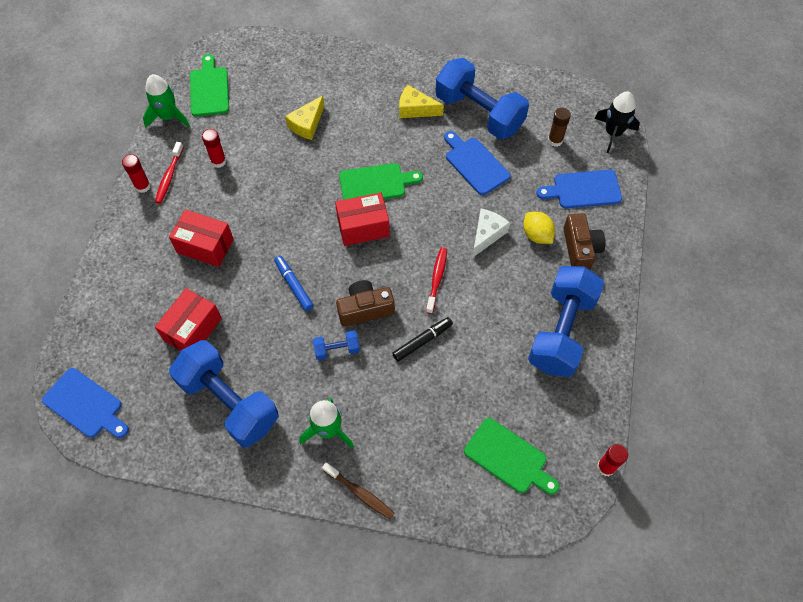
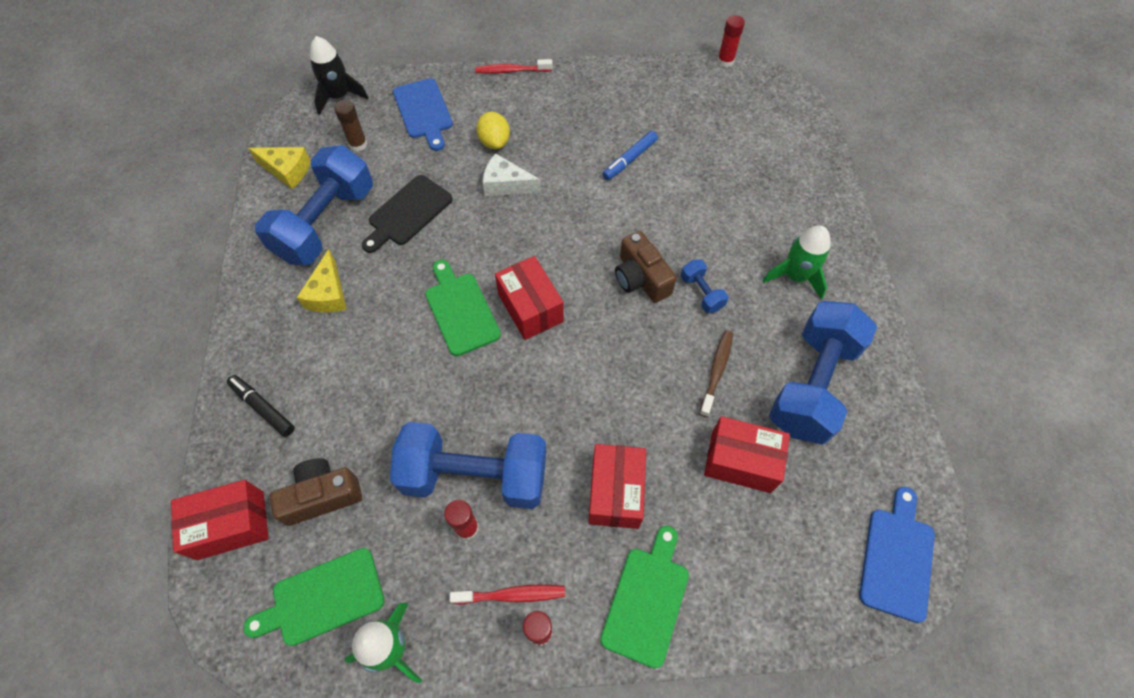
camera: 105 degrees left, 0 degrees up
blue marker [274,256,314,311] -> blue marker moved to [602,131,658,180]
yellow cheese [285,96,324,140] -> yellow cheese moved to [248,147,311,189]
brown toothbrush [322,462,394,519] -> brown toothbrush moved to [699,330,733,417]
black marker [392,317,453,362] -> black marker moved to [227,375,295,437]
red toothbrush [426,247,447,314] -> red toothbrush moved to [475,59,553,74]
blue cutting board [444,131,511,195] -> black cutting board [362,175,453,253]
green cutting board [464,418,559,495] -> green cutting board moved to [600,526,689,669]
yellow lemon [523,212,555,244] -> yellow lemon turned 60 degrees counterclockwise [476,112,510,149]
blue dumbbell [528,266,604,377] -> blue dumbbell moved to [390,422,546,509]
brown camera [563,213,606,270] -> brown camera moved to [270,458,362,526]
none -> red box [171,480,269,560]

